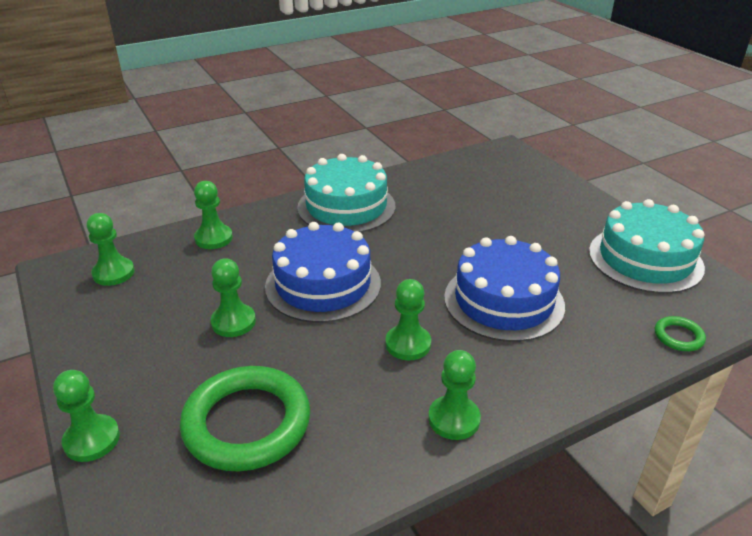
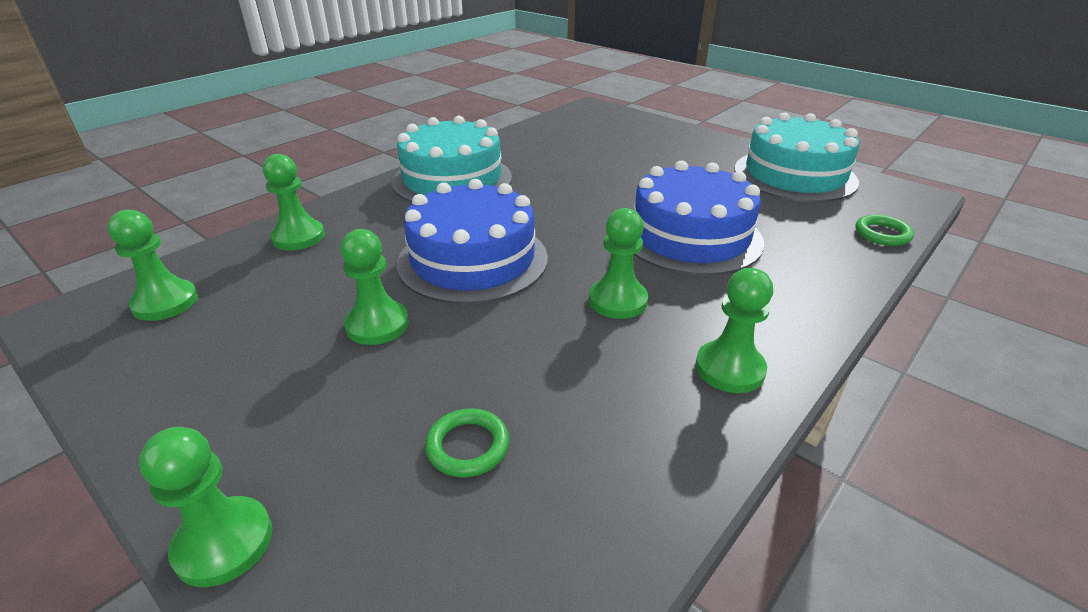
camera: 20 degrees left, 0 degrees up
green ring [180,366,310,471] -> green ring [425,408,509,478], size x0.43

